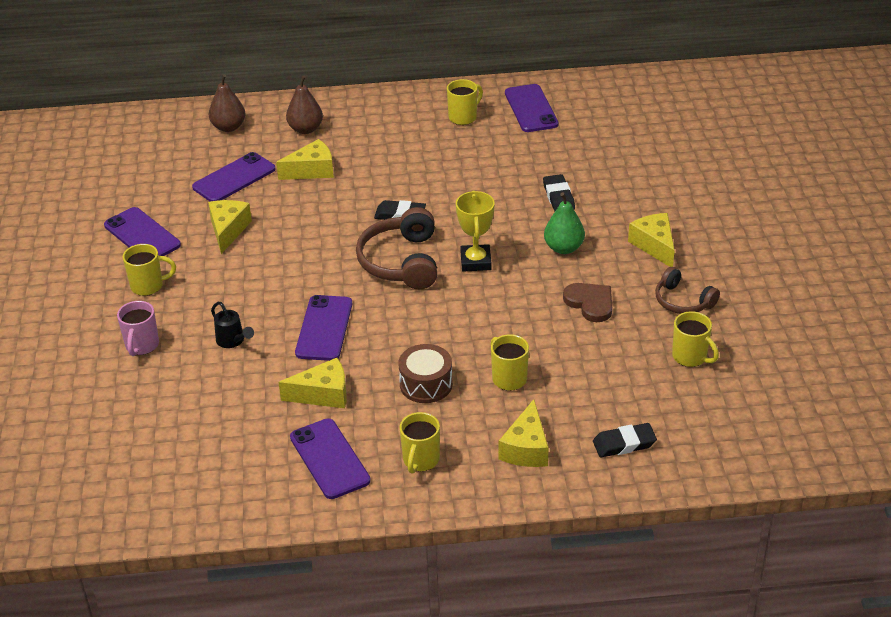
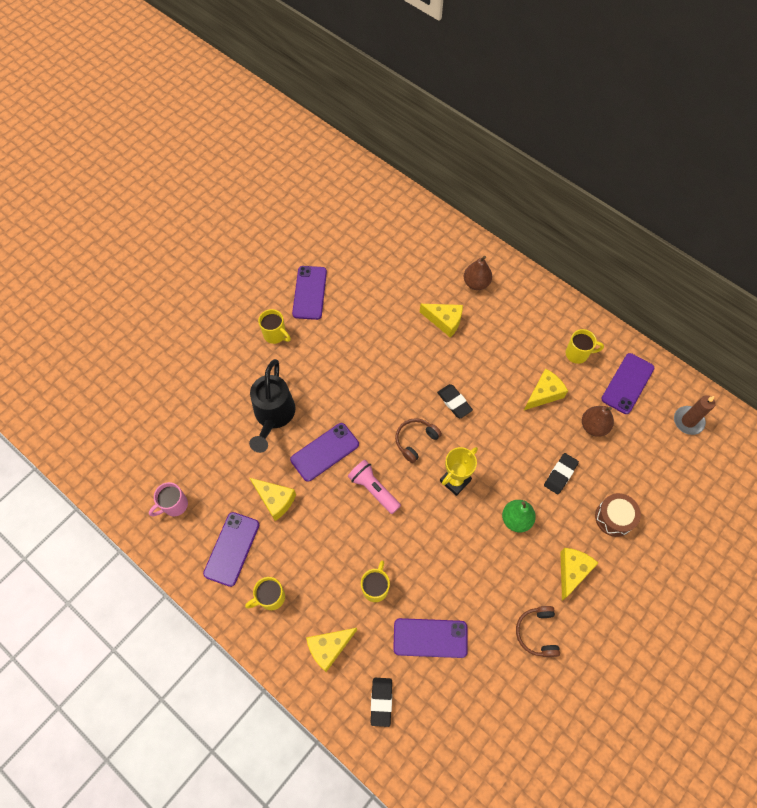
camera: 45 degrees right, 25 degrees up
pink mug [117,301,159,356] -> pink mug moved to [149,482,188,516]
purple phone [192,152,276,202] -> purple phone moved to [393,618,468,658]
yellow cheese [208,200,252,254] -> yellow cheese moved to [524,368,568,410]
brown pear [209,74,245,132] -> brown pear moved to [582,406,614,437]
black watering can [211,302,254,348] -> black watering can [249,359,295,453], size x2.09
brown headphones [356,207,437,289] -> brown headphones [395,418,442,463], size x0.61
brown drum [398,344,453,403] -> brown drum moved to [595,493,641,537]
brown heart [563,283,612,322] -> none
black eraser [593,423,657,457] -> black eraser turned 60 degrees clockwise [371,678,392,727]
yellow mug [672,311,719,367] -> none
none -> pink flashlight [348,460,401,514]
none -> brown candle [674,395,716,435]

